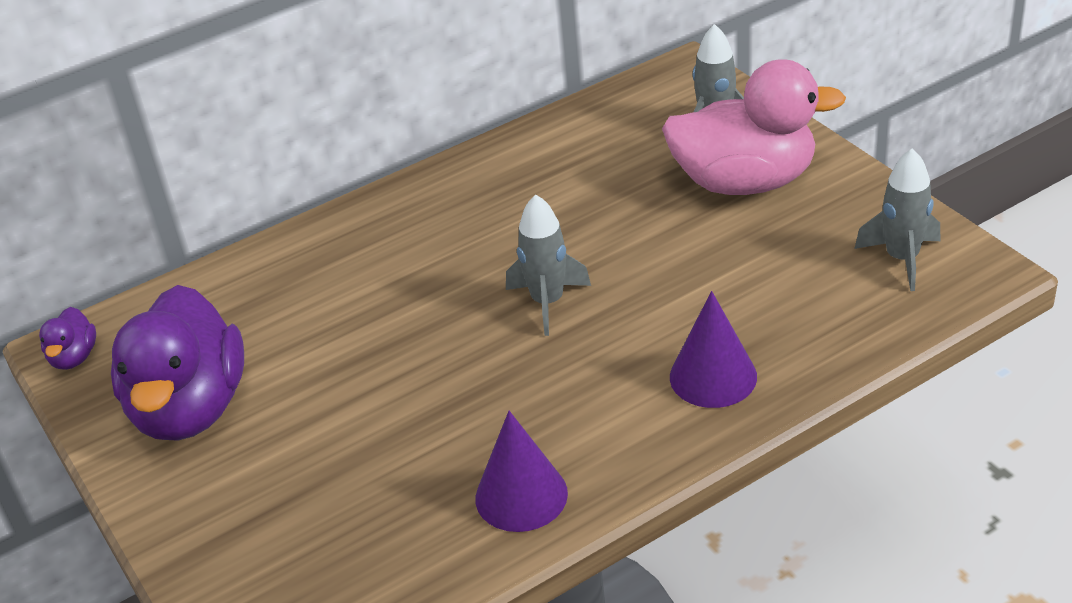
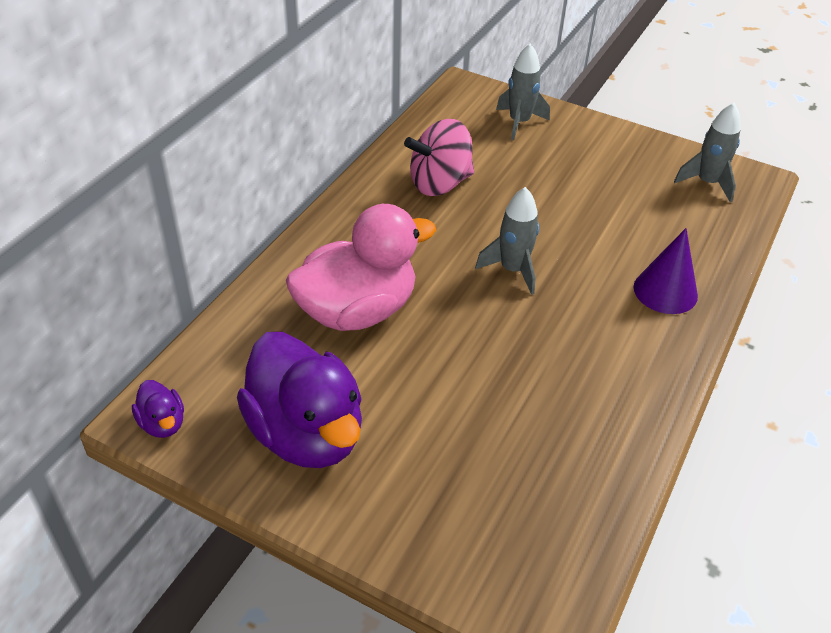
camera: 35 degrees left, 5 degrees up
purple cone [475,411,568,532] -> none
pink duck [662,59,846,195] -> pink duck moved to [286,204,436,331]
none -> pink spinning top [404,119,474,196]

